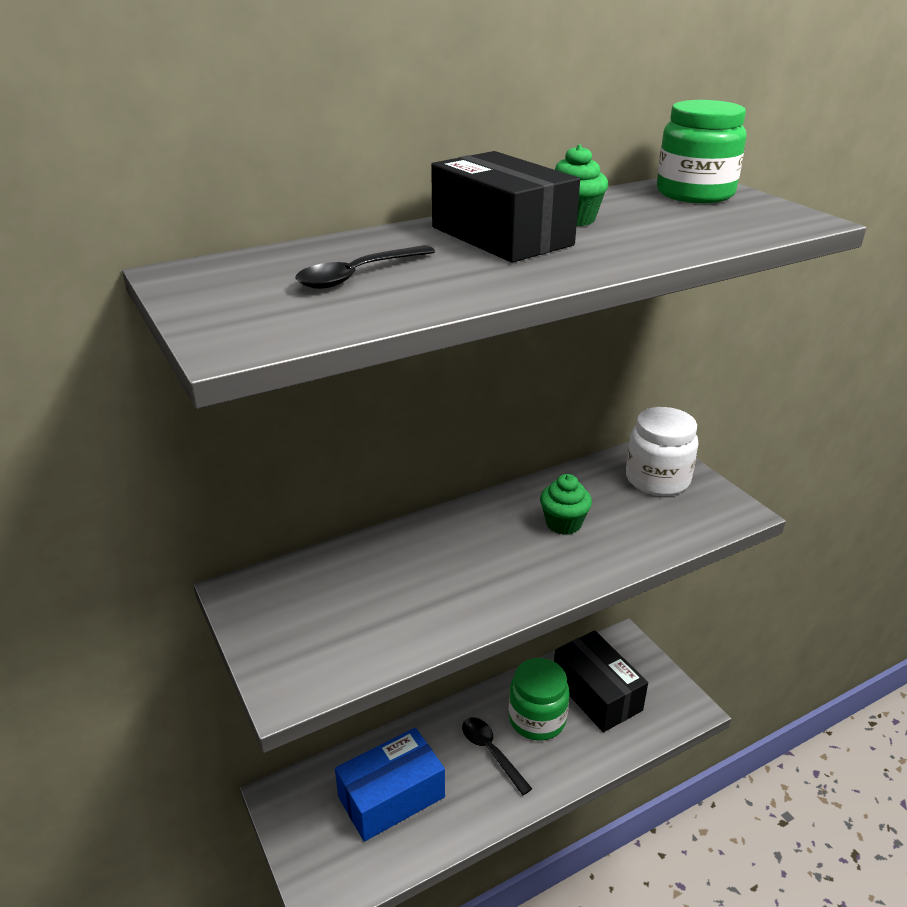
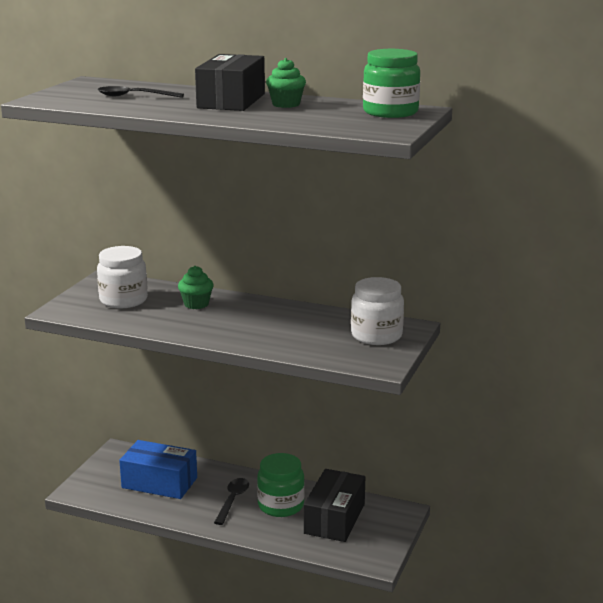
camera: 50 degrees right, 10 degrees down
green cupcake [540,474,592,535] -> green cupcake moved to [178,266,214,309]
none -> white jar [97,246,148,308]

